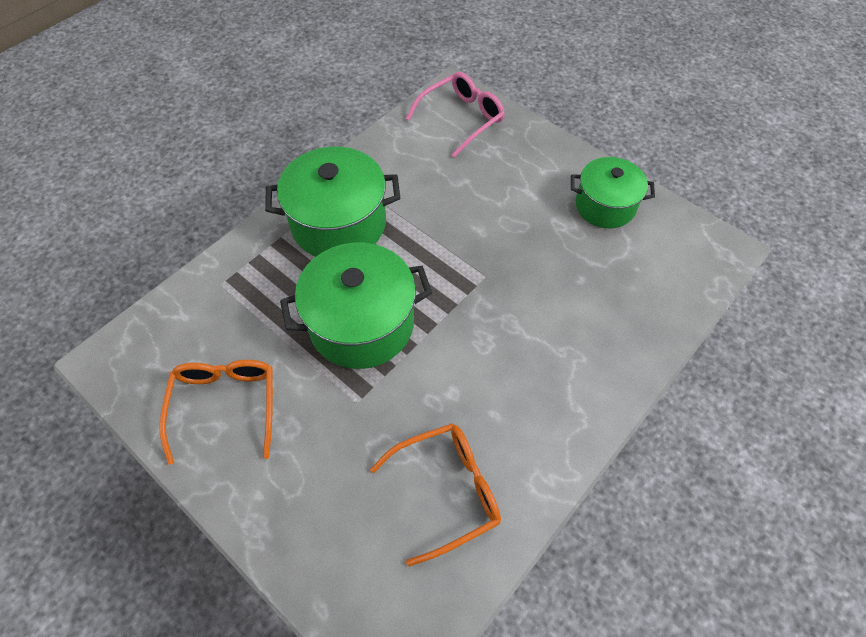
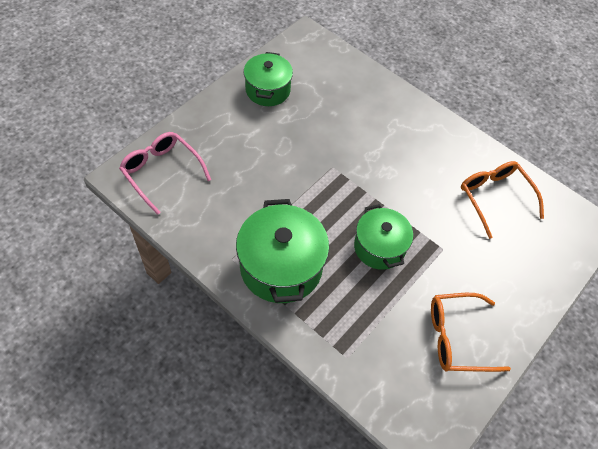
camera: 95 degrees left, 0 degrees up
green pot [280,243,432,369] -> green pot [354,204,413,270], size x0.65

